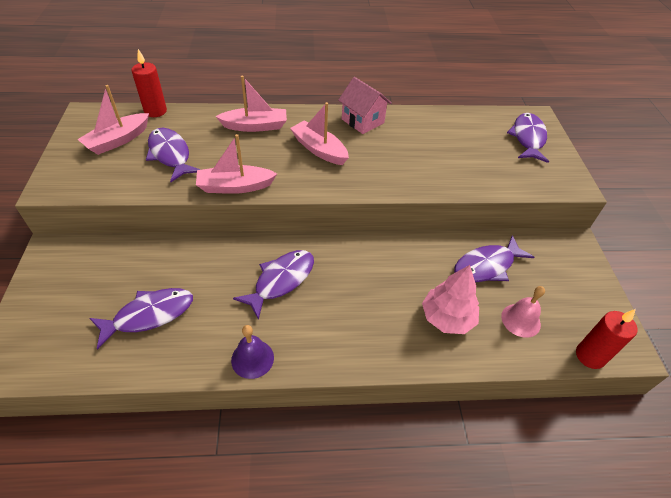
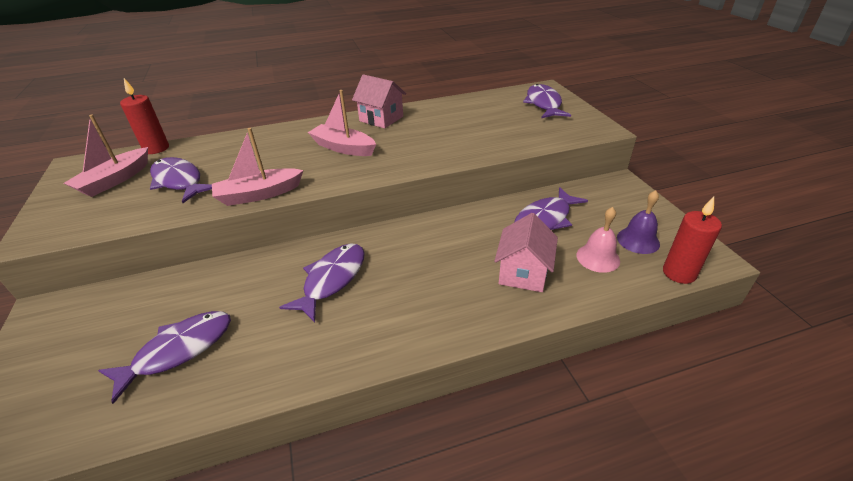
camera: 10 degrees left, 10 degrees down
pink boat [215,76,287,132] -> none
purple bell [231,325,274,379] -> purple bell moved to [617,190,660,254]
pink tree [422,265,479,334] -> pink house [494,213,558,292]

